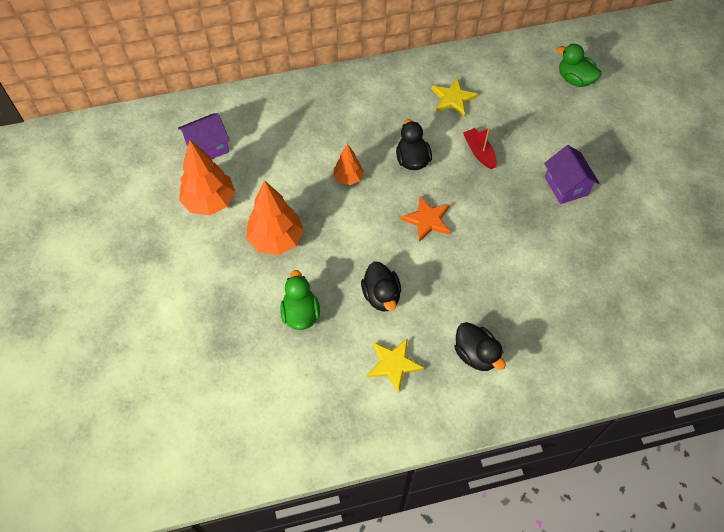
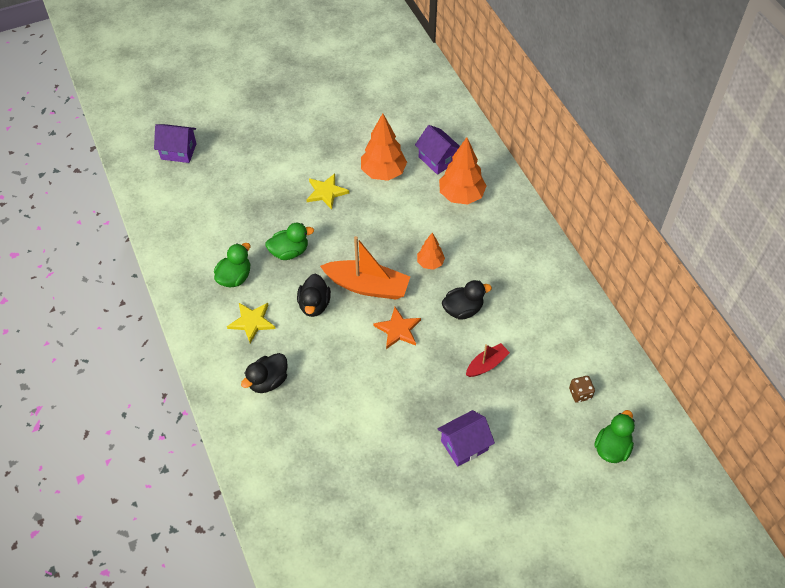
camera: 80 degrees right, 5 degrees down
orange tree [246,181,304,255] -> orange tree moved to [439,137,487,205]
black duck [361,261,401,311] -> black duck turned 60 degrees counterclockwise [297,273,331,317]
yellow star [431,78,478,117] -> yellow star moved to [306,173,349,210]
none -> purple house [154,124,197,163]
none -> green duck [214,243,250,288]
none -> orange boat [320,236,410,300]
none -> brown dice [569,376,595,403]

